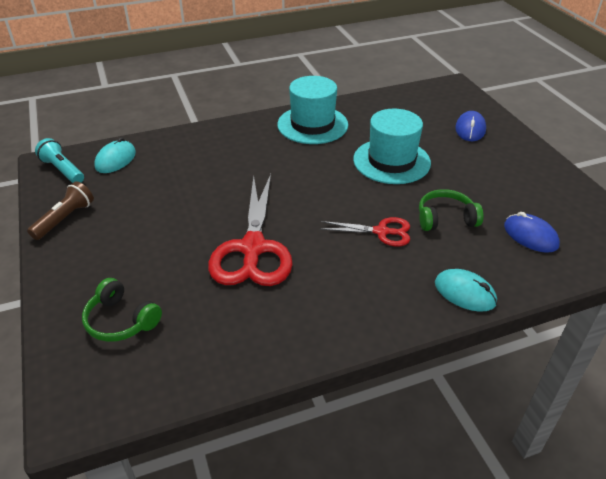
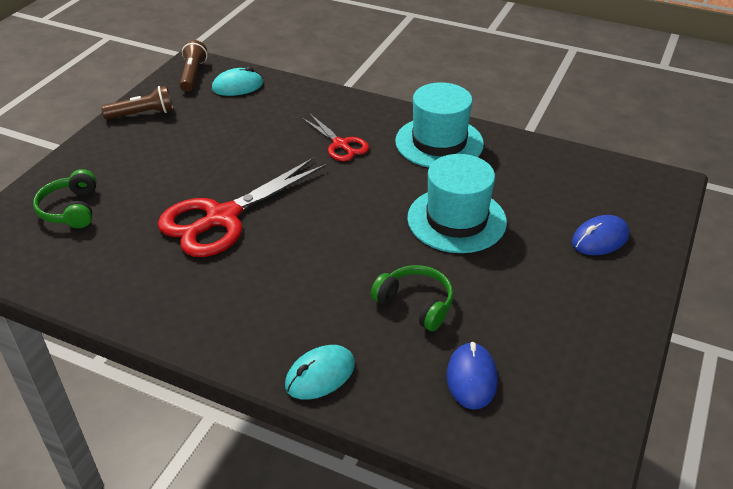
camera: 45 degrees right, 0 degrees up
turquoise flashlight [35,138,84,183] -> brown flashlight [179,40,207,92]
red scissors [320,217,410,246] -> red scissors moved to [302,114,369,161]
turquoise mouse [435,269,497,312] -> turquoise mouse turned 60 degrees clockwise [285,345,355,400]

